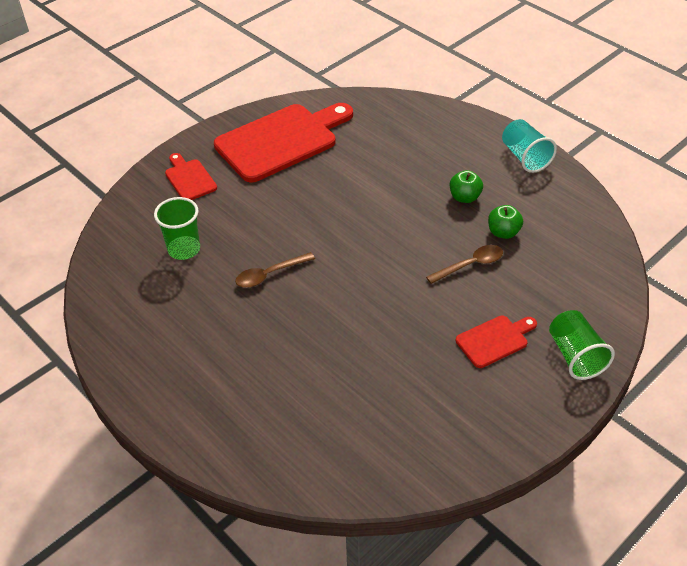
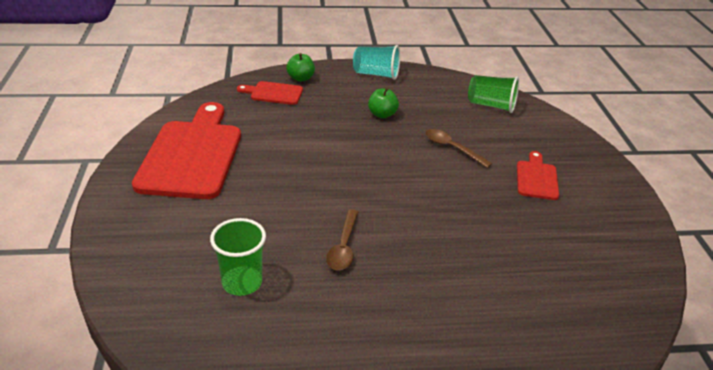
camera: 55 degrees left, 10 degrees down
red cutting board [165,153,217,200] -> red cutting board moved to [237,81,303,105]
brown spoon [426,245,503,284] -> brown spoon turned 60 degrees counterclockwise [426,129,492,168]
green apple [488,205,523,239] -> green apple moved to [286,53,315,82]
green cup [549,310,615,380] -> green cup moved to [468,75,519,113]

